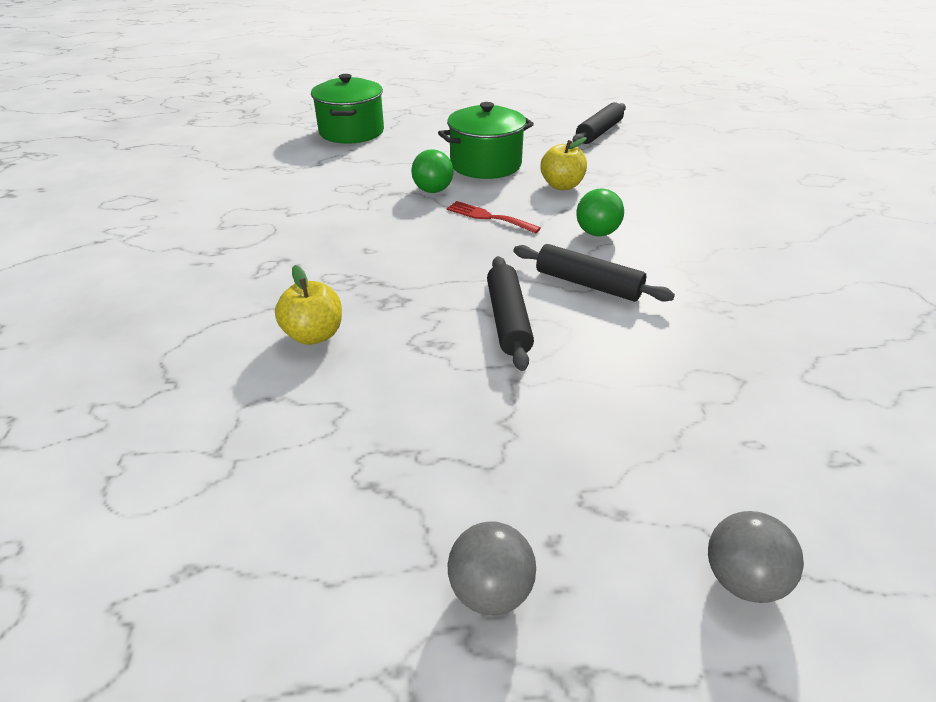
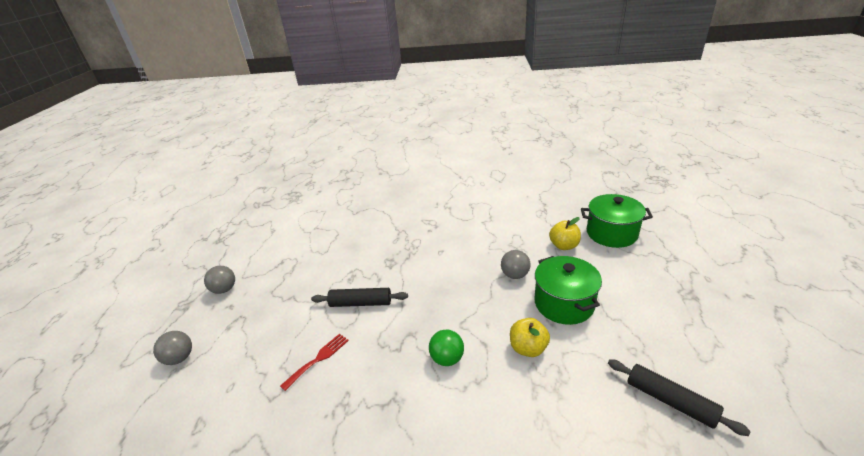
camera: 100 degrees right, 5 degrees down
yellow apple [275,265,342,345] -> yellow apple moved to [549,217,581,250]
green ball [411,149,453,193] -> grey ball [501,250,530,279]
red fork [446,201,541,234] -> red fork moved to [280,334,349,391]
black rolling pin [513,244,675,302] -> none

